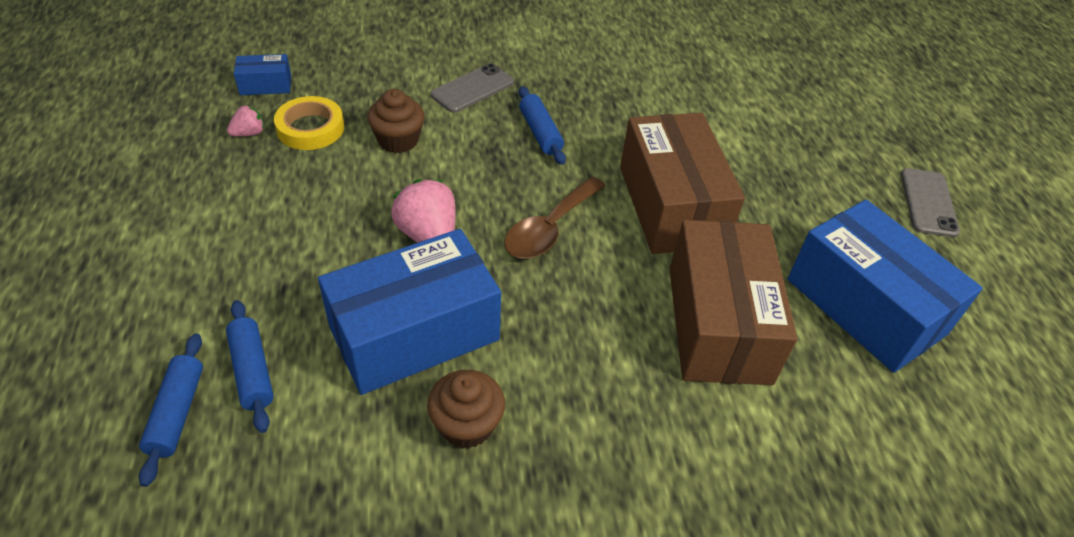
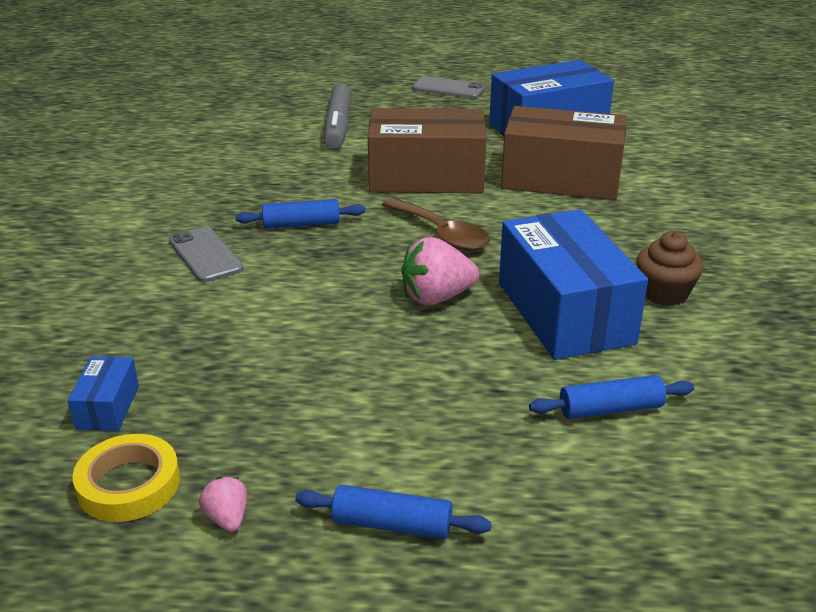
camera: 75 degrees left, 15 degrees down
blue rolling pin [139,333,203,487] -> blue rolling pin moved to [295,485,491,539]
pink strawberry [227,105,264,137] -> pink strawberry moved to [199,476,247,532]
yellow tape [274,96,344,150] -> yellow tape moved to [72,434,180,522]
brown cupcake [367,89,425,153] -> none
none -> grey marker [324,83,352,149]

